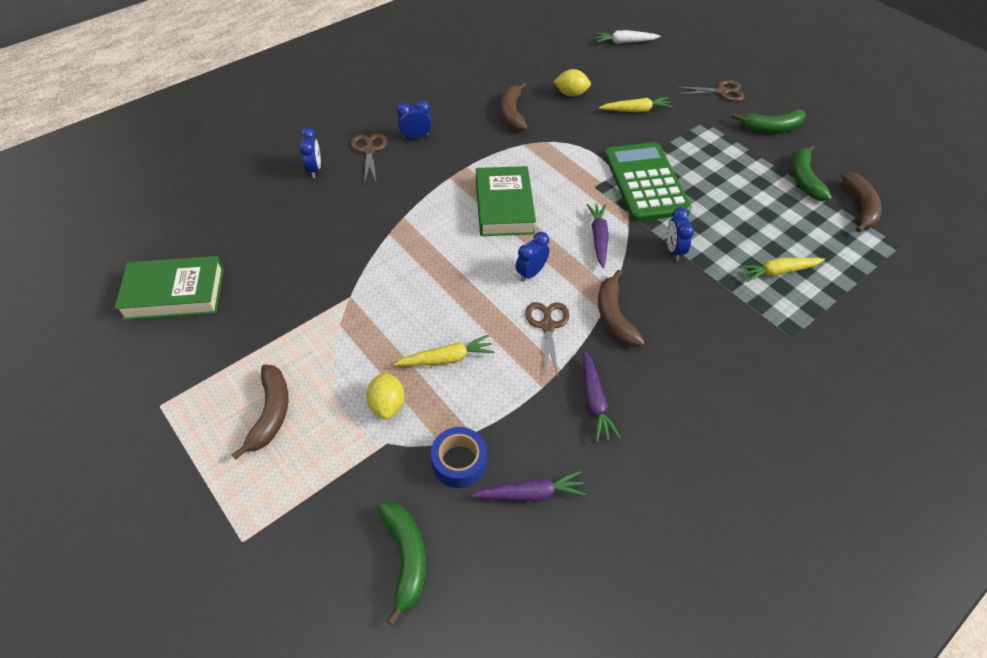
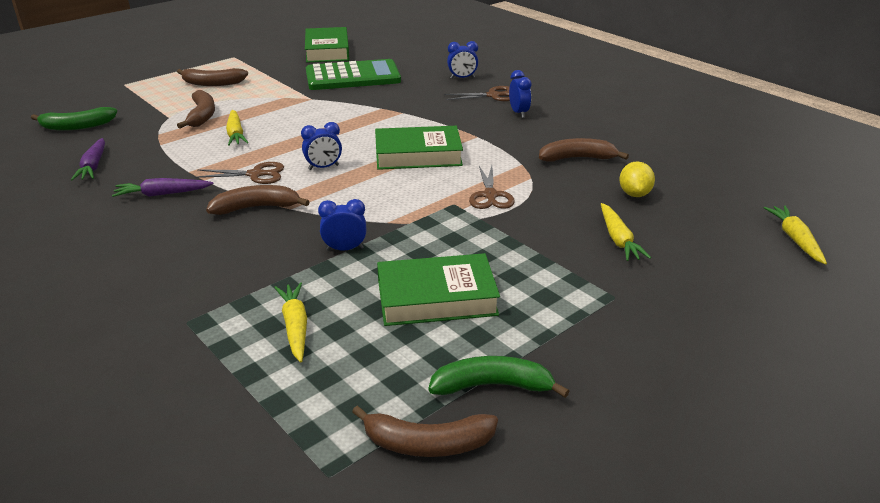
camera: 90 degrees right, 20 degrees down
yellow lemon [366,372,405,419] -> brown banana [177,90,215,128]
blue tape [431,427,487,488] -> none
blue clock [516,232,549,282] -> blue clock turned 120 degrees clockwise [301,122,342,170]
purple carrot [586,204,609,268] -> none
white carrot [594,30,661,44] -> yellow carrot [763,205,827,265]
green calculator [605,142,692,221] -> green calculator moved to [306,59,401,90]
brown scissors [675,80,745,101] -> brown scissors moved to [469,166,515,209]
green banana [732,109,806,132] -> none
none -> green book [377,253,500,326]

